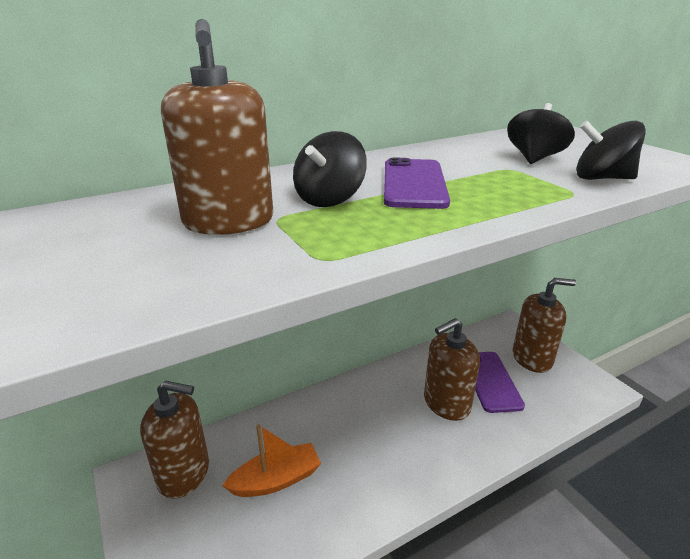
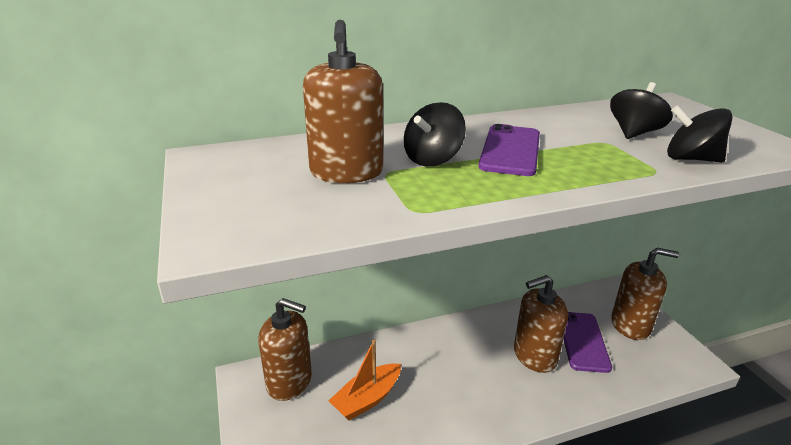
camera: 10 degrees right, 0 degrees up
orange boat [222,424,321,497] -> orange boat turned 150 degrees clockwise [329,339,401,420]

